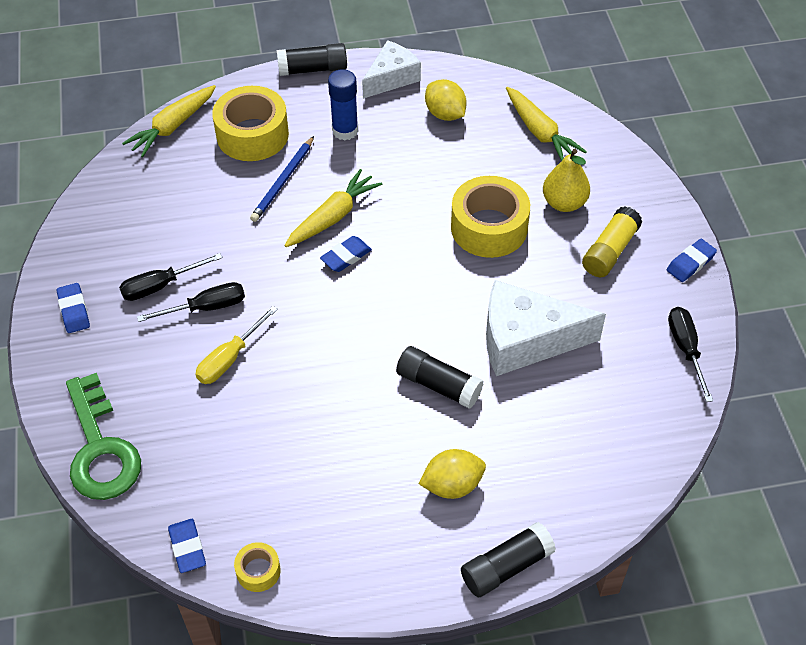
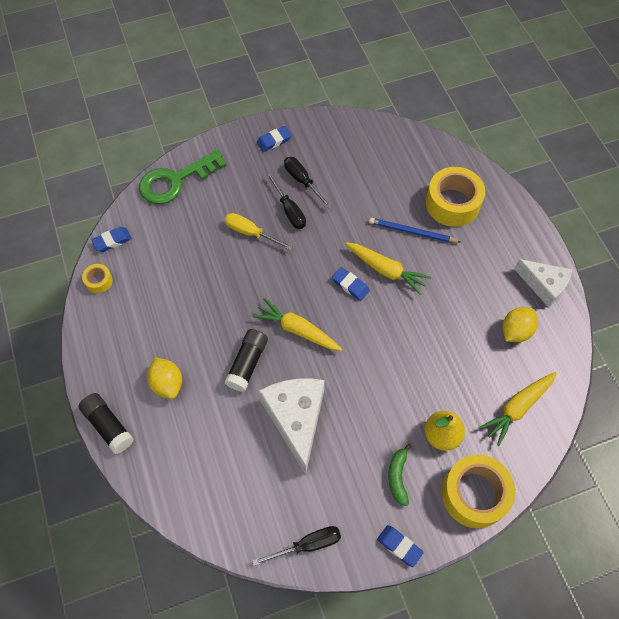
camera: 80 degrees right, 10 degrees up
yellow carrot [122,85,216,157] -> yellow carrot moved to [252,298,342,351]
black glue stick [277,43,347,76] -> none
blue glue stick [328,69,358,141] -> none
yellow tape [451,176,530,258] -> yellow tape moved to [442,454,515,528]
yellow glue stick [582,206,642,277] -> green banana [388,443,412,506]

